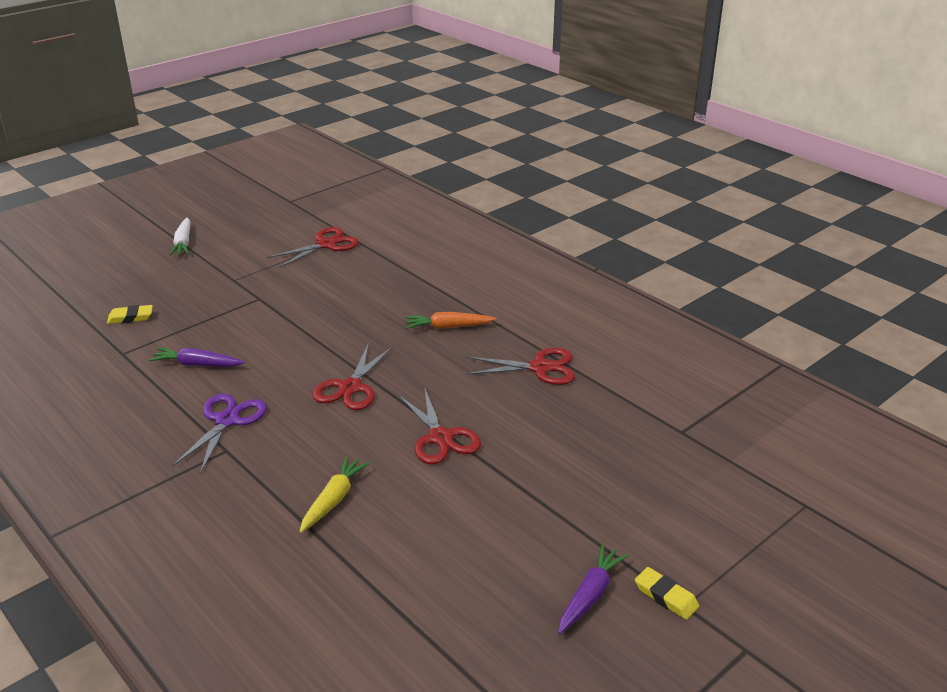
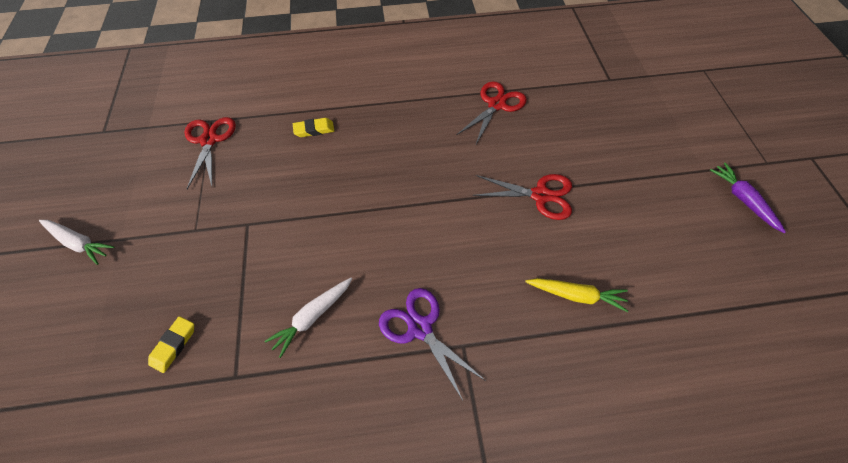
camera: 55 degrees left, 25 degrees up
purple carrot [149,348,245,367] -> white carrot [264,278,352,358]
yellow carrot [300,456,370,533] -> yellow carrot turned 135 degrees clockwise [525,278,628,312]
red scissors [312,345,393,410] -> none
orange carrot [405,312,497,329] -> none
yellow eraser [635,567,699,620] -> yellow eraser moved to [293,118,334,137]

